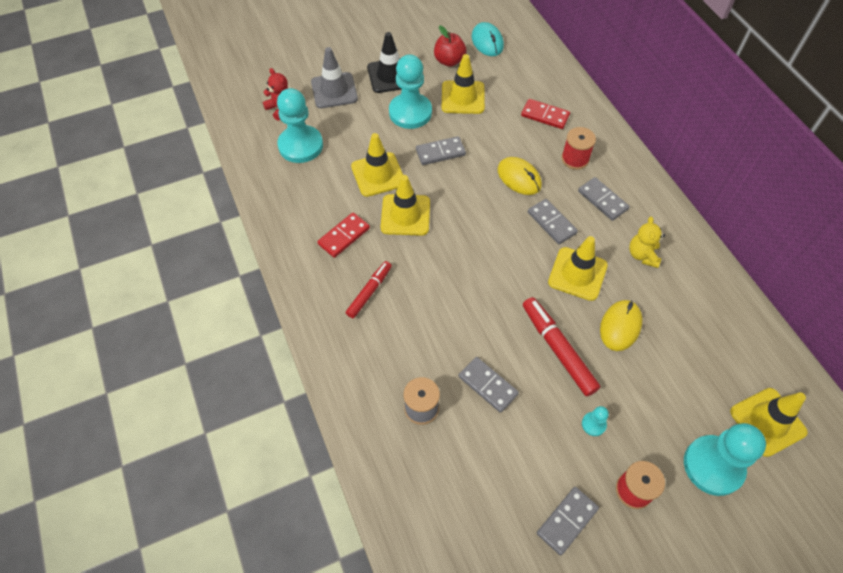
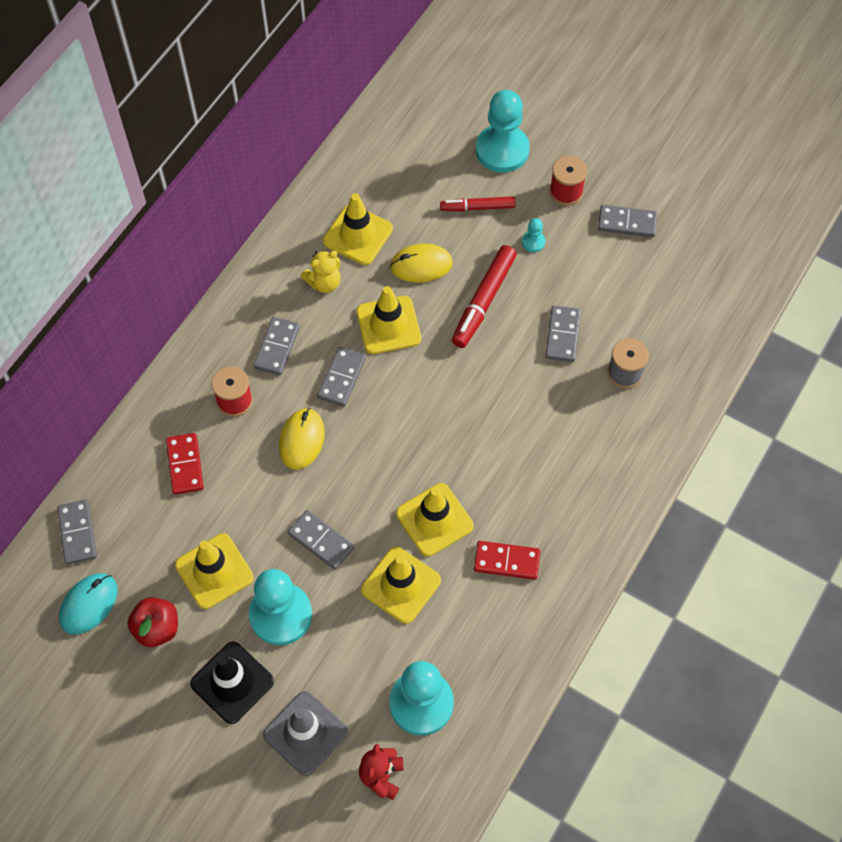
camera: 125 degrees left, 5 degrees up
red marker [346,261,392,318] -> red marker moved to [440,196,515,211]
yellow traffic cone [730,388,808,457] -> yellow traffic cone moved to [323,193,393,265]
none -> grey domino [57,500,97,564]

